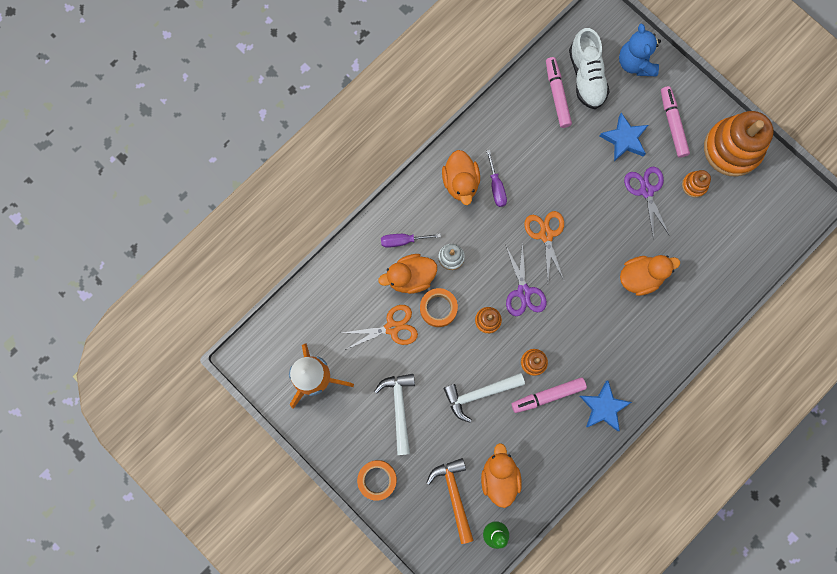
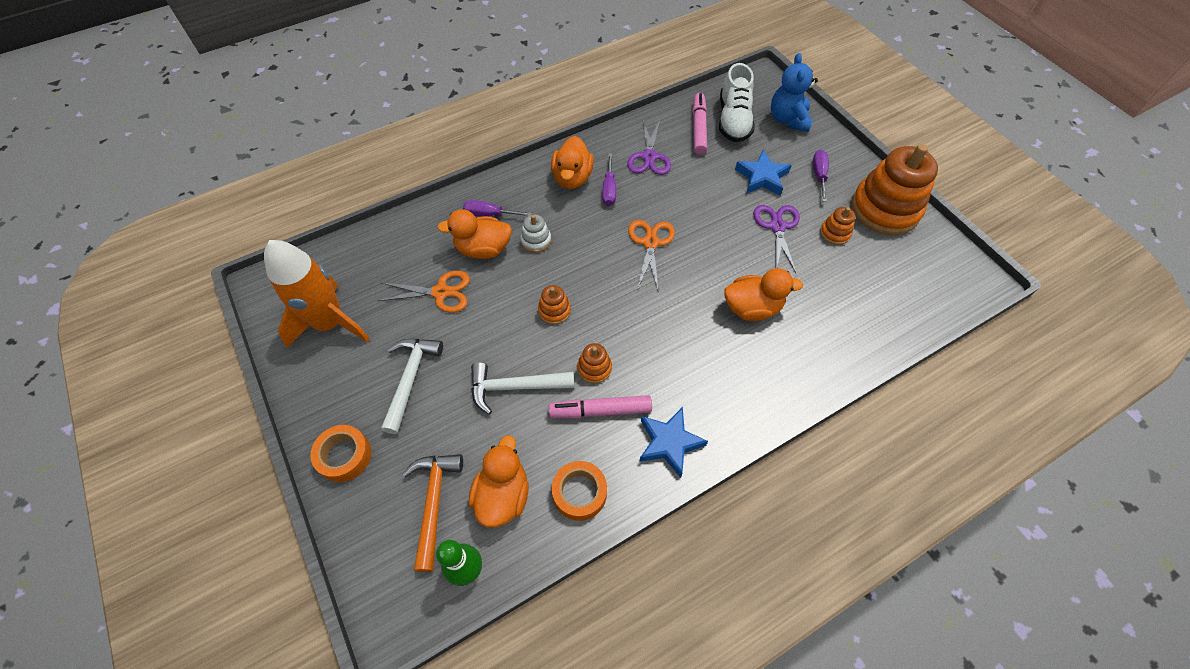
camera: 15 degrees right, 20 degrees down
orange tape [420,288,458,327] -> orange tape moved to [552,461,607,521]
purple scissors [506,241,547,316] -> purple scissors moved to [627,120,671,175]
pink marker [661,86,690,158] -> purple screwdriver [813,150,829,202]

